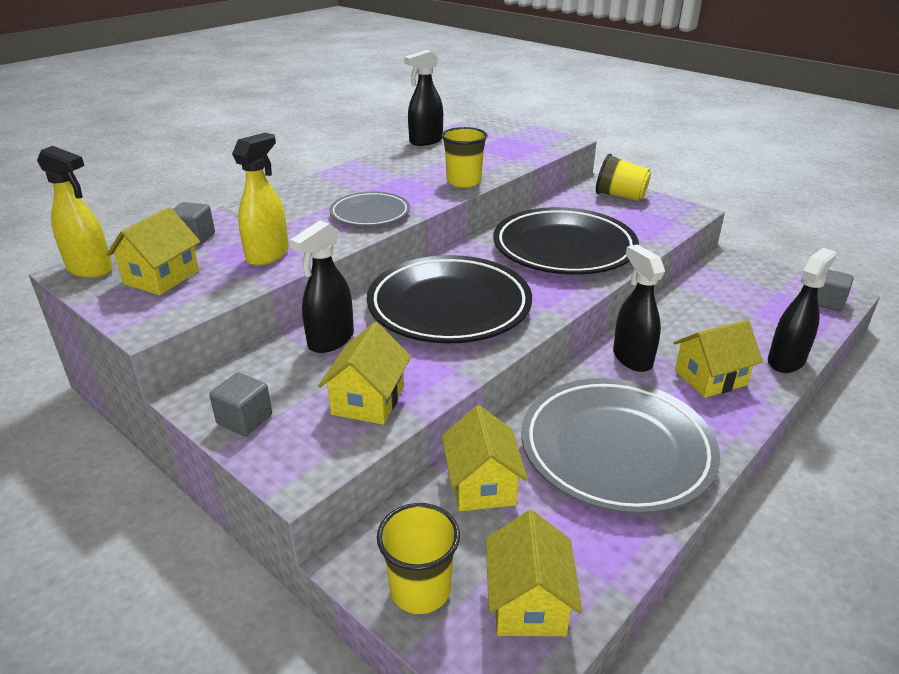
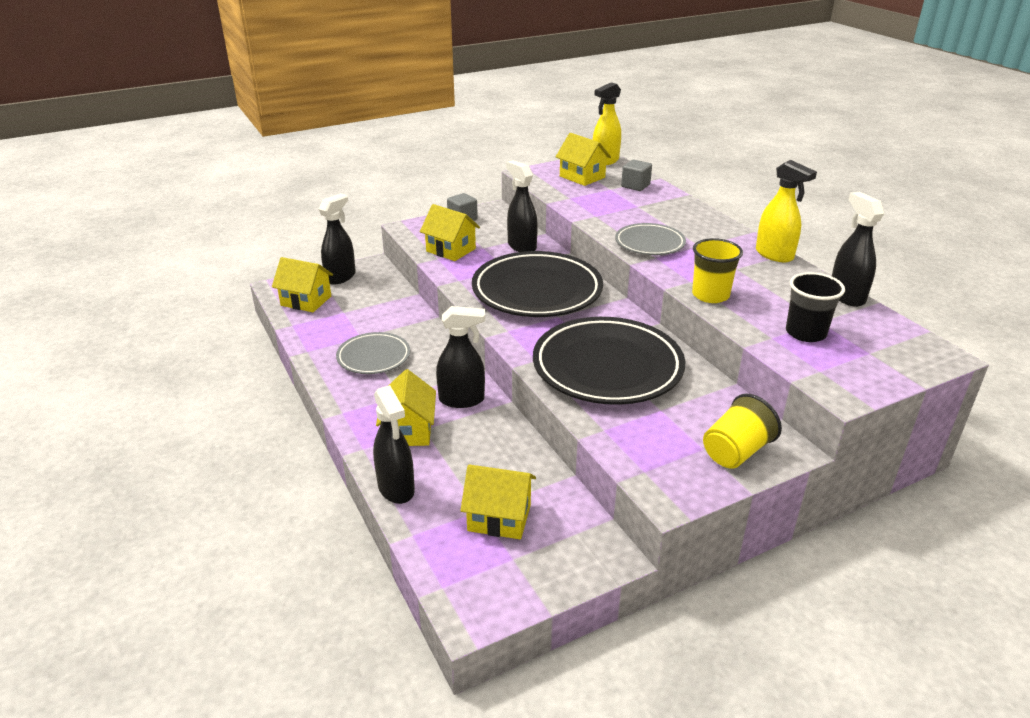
camera: 110 degrees right, 0 degrees up
yellow spray bottle [232,133,289,266] -> yellow spray bottle moved to [756,160,817,262]
yellow cup [377,503,460,614] -> black spray bottle [319,193,356,285]
yellow house [442,405,528,511] -> yellow house moved to [460,464,536,539]
grey plate [521,378,720,514] -> grey plate [336,332,410,374], size x0.54
grey cube [817,269,854,311] -> none
none -> black cup [786,272,845,342]

